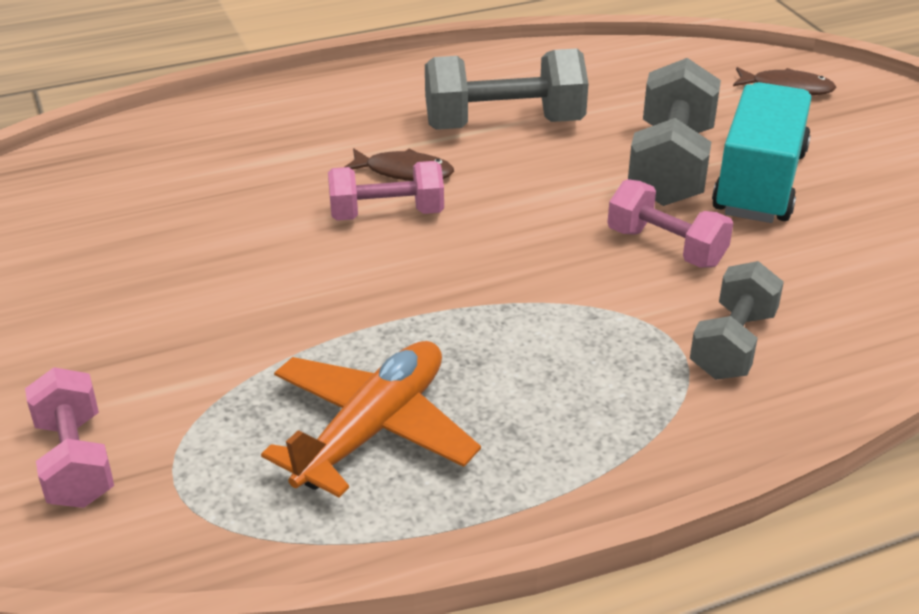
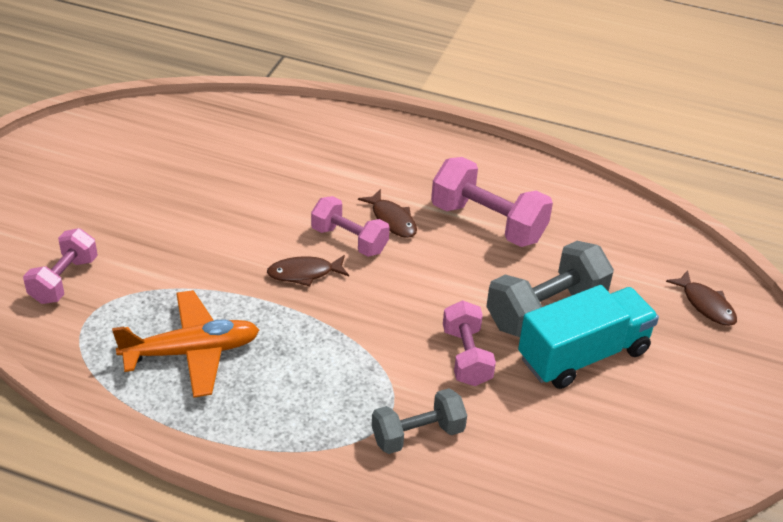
camera: 40 degrees right, 5 degrees up
grey dumbbell [425,48,589,130] -> pink dumbbell [431,157,553,247]
none -> brown fish [267,255,349,287]

